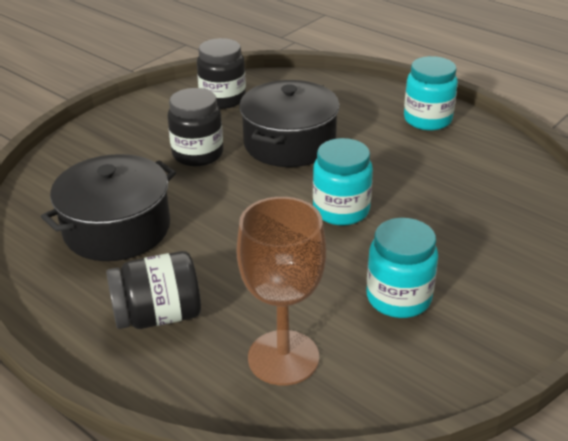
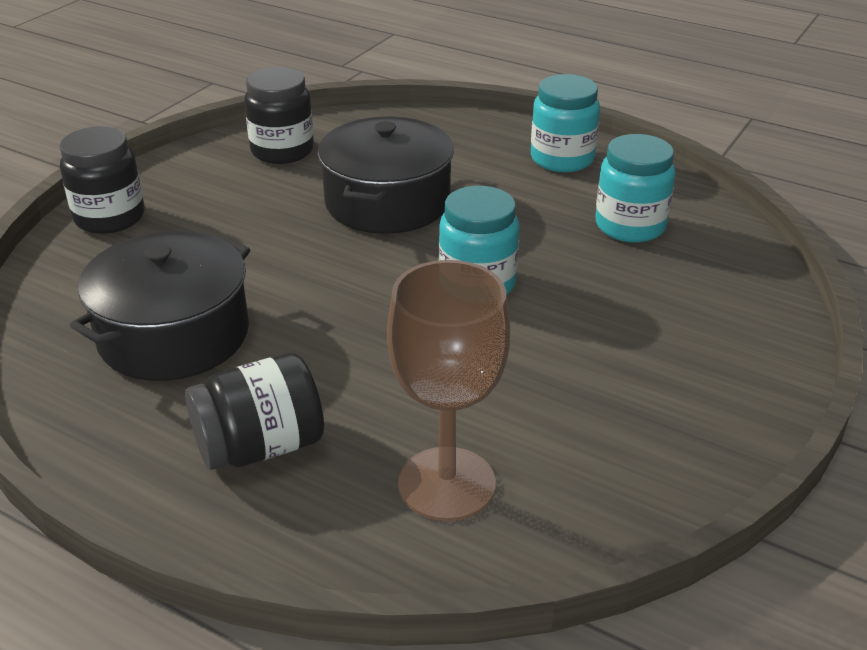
camera: 10 degrees left, 0 degrees up
black jar [167,88,223,166] -> black jar moved to [60,126,144,234]
turquoise jar [366,218,438,318] -> turquoise jar moved to [595,134,676,243]

